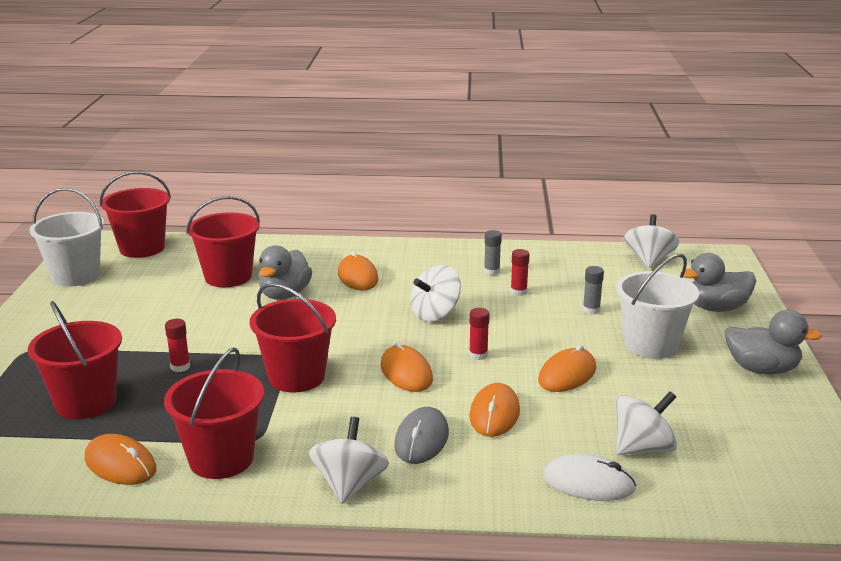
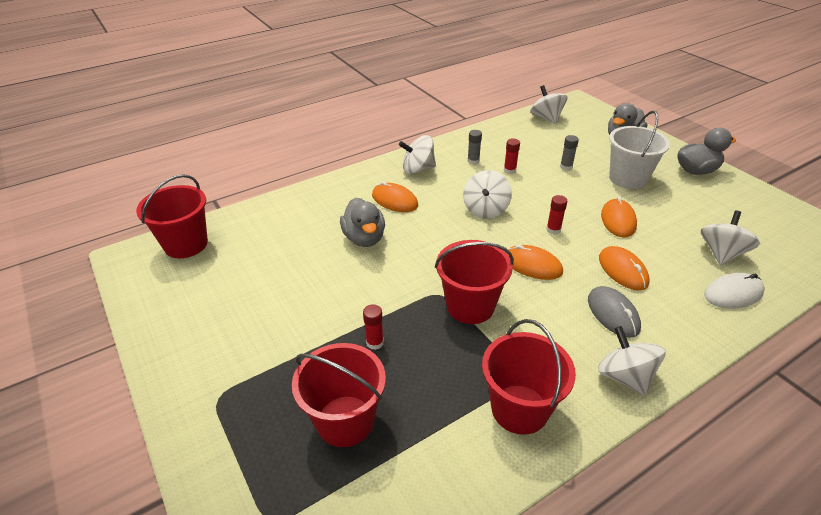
camera: 35 degrees left, 15 degrees up
white bucket [30,188,104,287] -> none
orange mouse [85,434,156,485] -> none
red bucket [187,196,260,287] -> none
none -> white spinning top [399,135,436,175]

